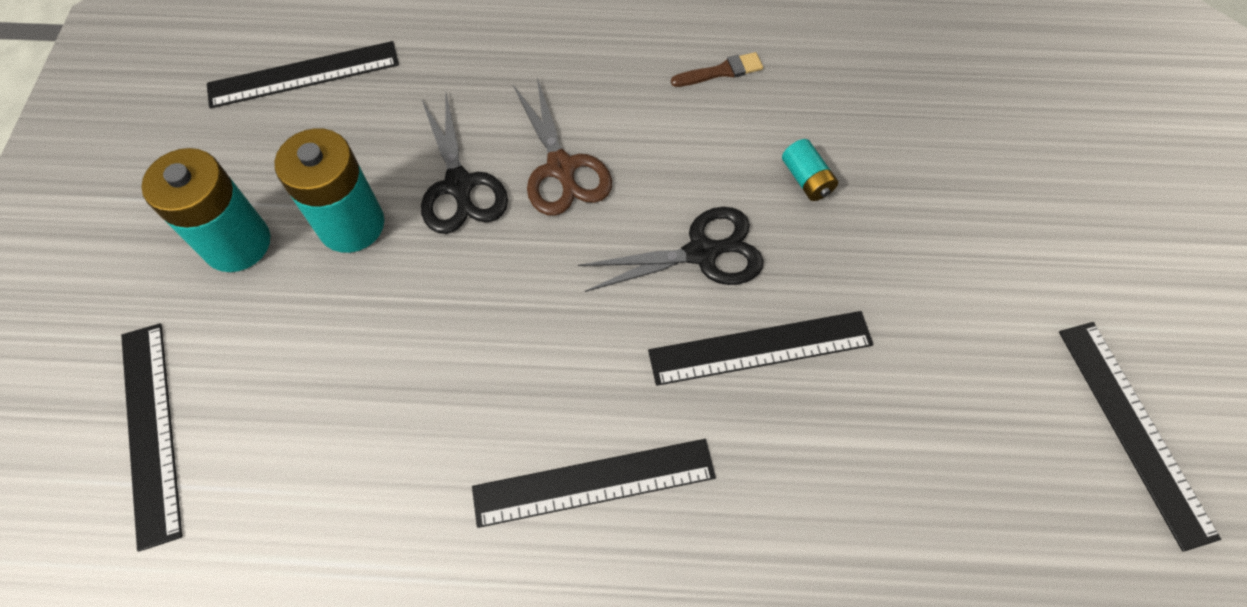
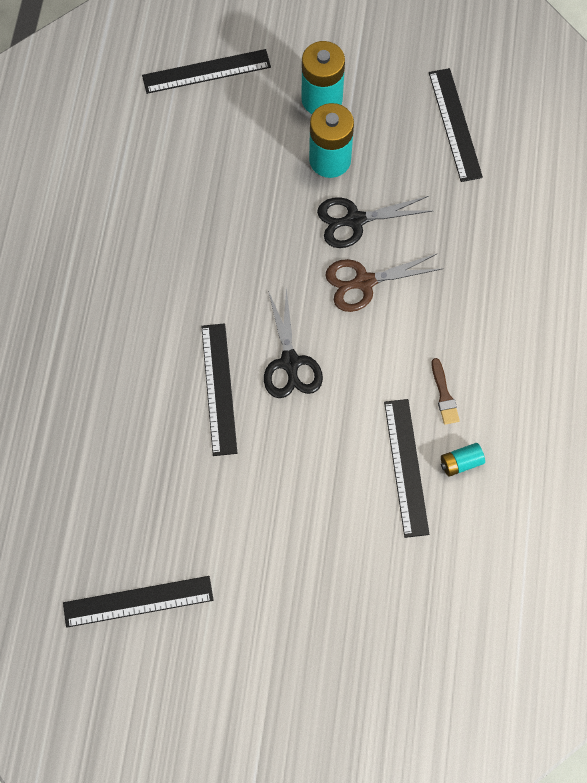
camera: 95 degrees right, 5 degrees up
black ruler [472,439,716,528] -> black ruler moved to [384,399,429,538]
turquoise battery [782,139,838,201] -> turquoise battery moved to [441,443,485,477]

